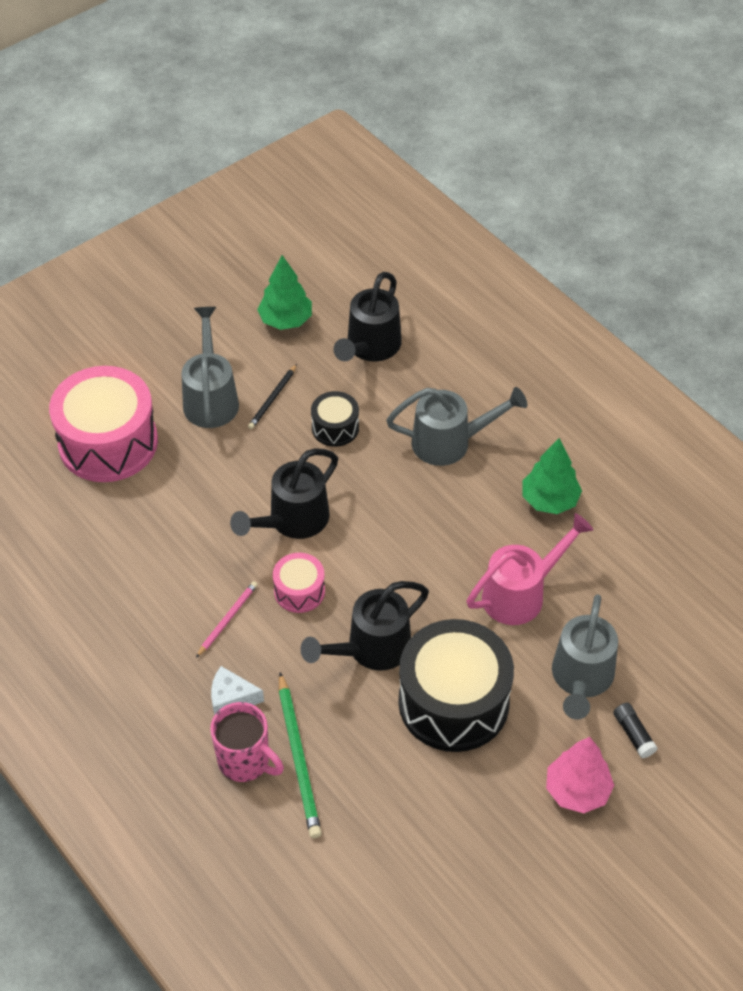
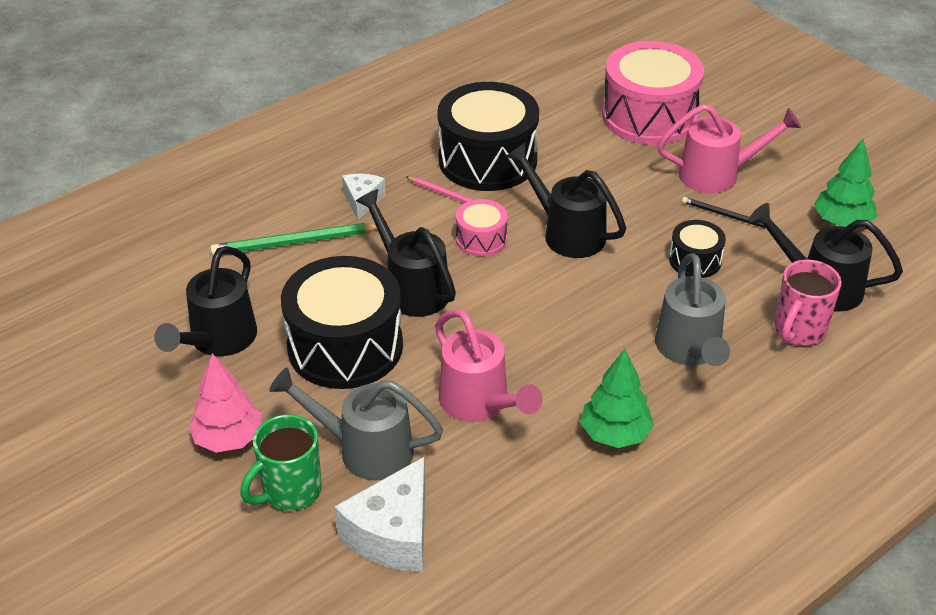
camera: 90 degrees right, 10 degrees down
grey watering can [181,307,239,428] -> pink watering can [657,104,801,194]
pink mug [210,702,284,782] -> pink mug moved to [774,260,842,346]
black glue stick [613,703,657,758] -> green mug [240,414,322,511]
none -> black watering can [154,246,257,356]
none -> white cheese [334,457,425,572]
none -> black drum [437,82,539,191]

